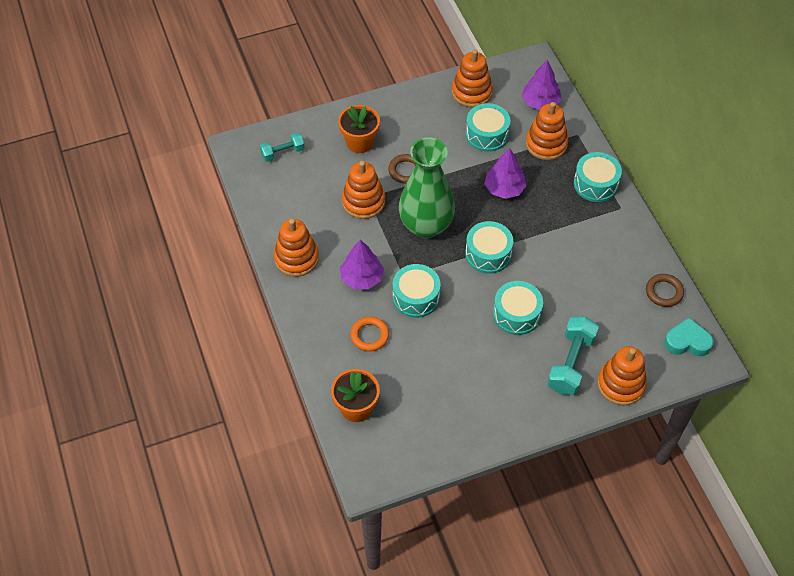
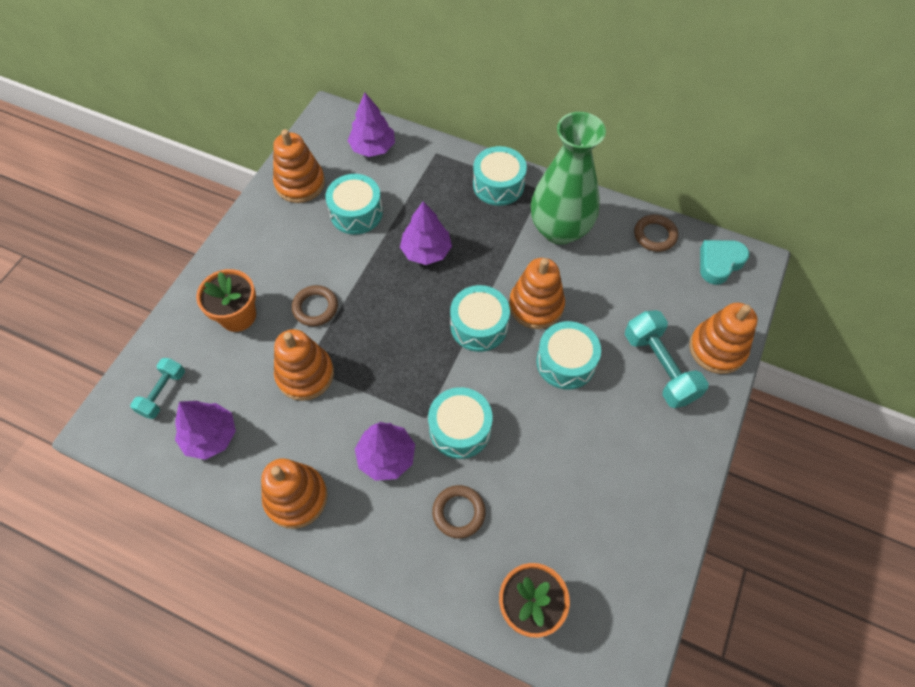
camera: 45 degrees left, 5 degrees up
orange ring [350,317,389,351] -> brown ring [432,485,486,538]
green vase [399,137,455,238] -> green vase moved to [531,112,606,245]
orange stacking toy [526,102,568,160] -> orange stacking toy moved to [509,258,565,329]
none -> purple tree [175,401,236,460]

